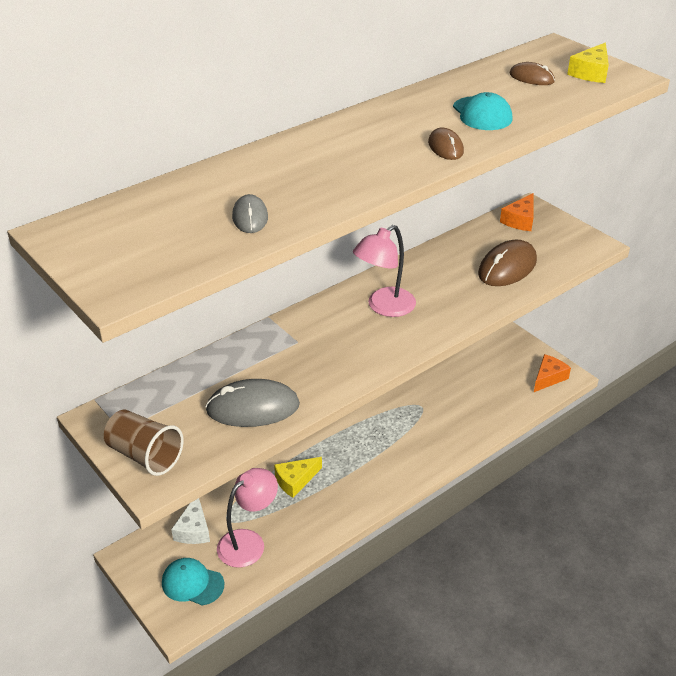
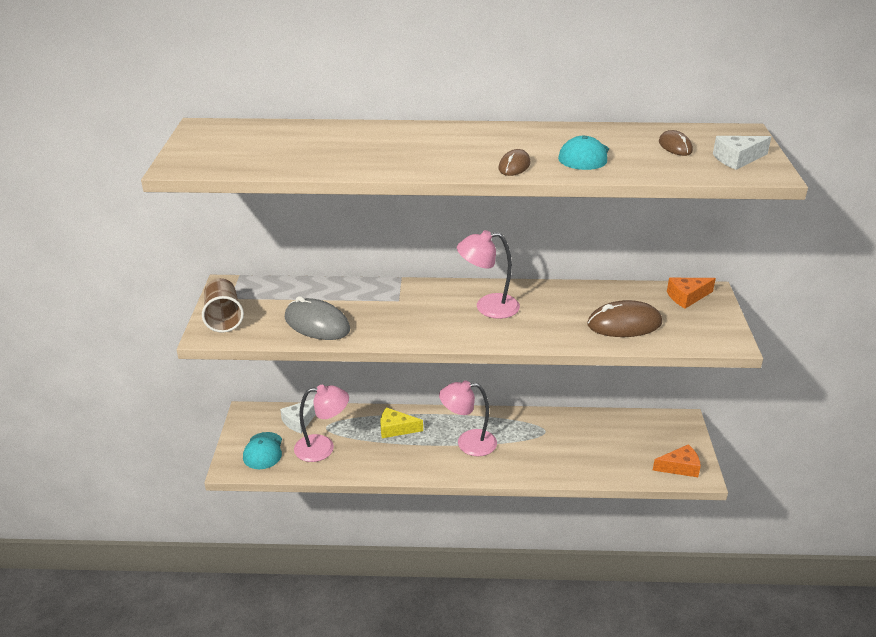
camera: 40 degrees right, 5 degrees down
turquoise cap [162,558,224,605] -> turquoise cap turned 150 degrees counterclockwise [243,432,282,469]
grey mouse [232,194,268,233] -> none
yellow cheese [567,42,609,83] -> white cheese [713,136,771,170]
none -> pink lamp [439,380,497,456]

